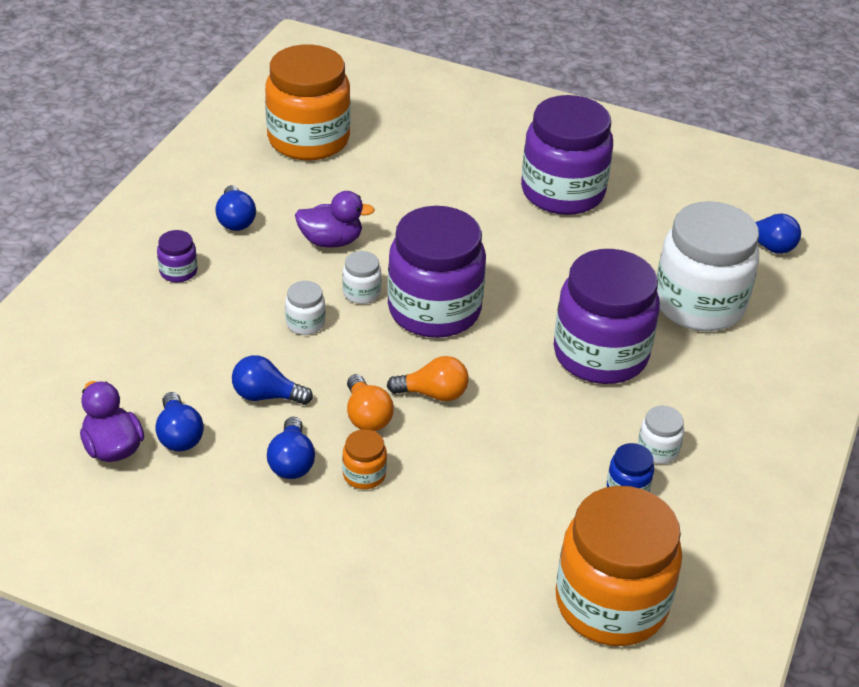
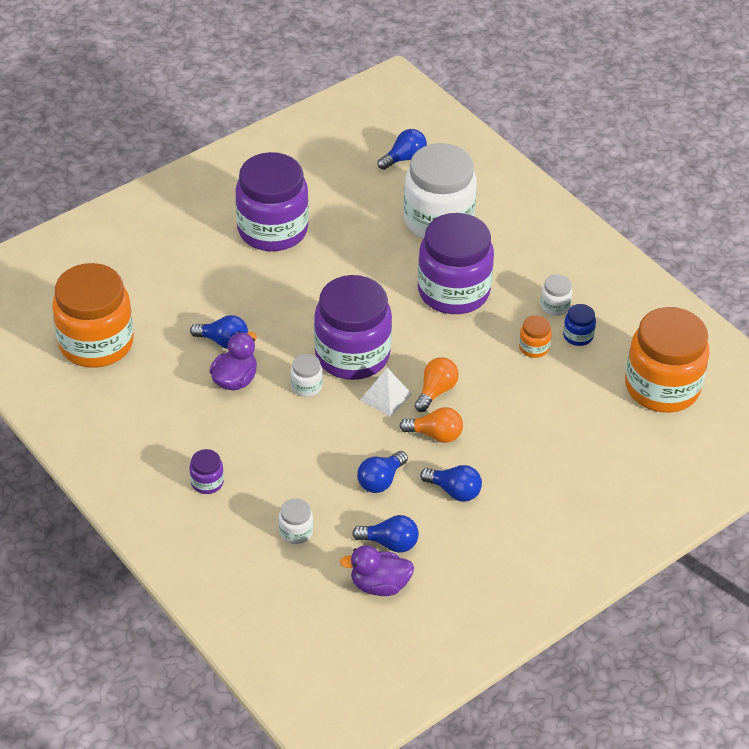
camera: 60 degrees left, 5 degrees up
blue light bulb [215,185,256,231] -> blue light bulb moved to [190,315,248,349]
white jar [285,281,325,335] -> white jar moved to [279,498,313,544]
orange jar [342,429,387,489] -> orange jar moved to [519,316,552,358]
none -> white pyramid [360,368,412,417]

